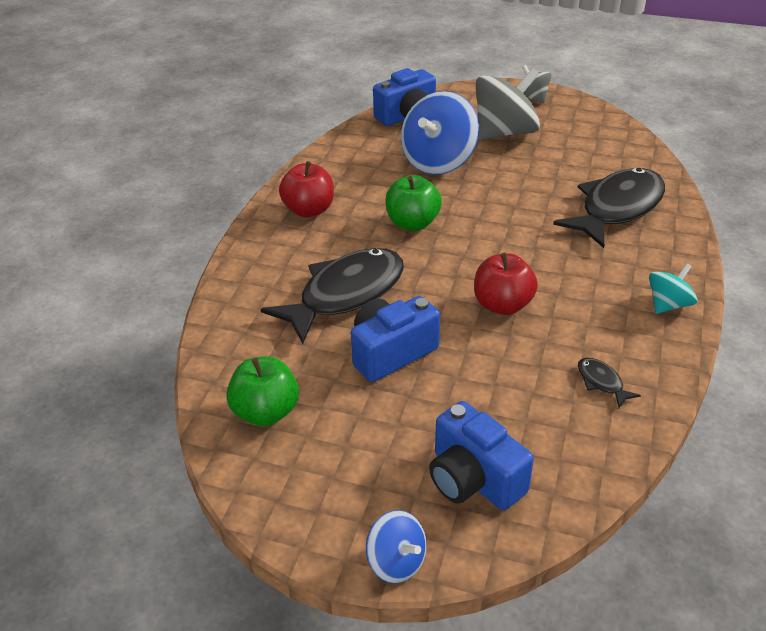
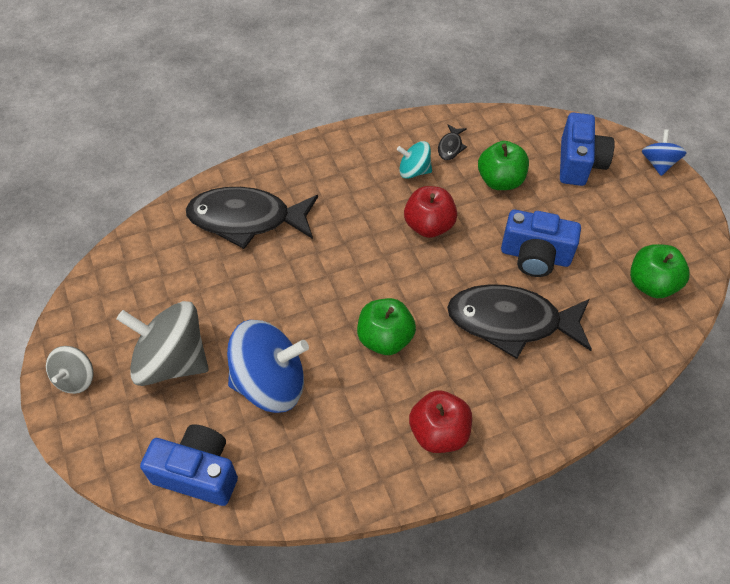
camera: 130 degrees left, 15 degrees up
turquoise spinning top [649,263,698,314] -> turquoise spinning top moved to [397,141,432,179]
none -> green apple [478,141,529,190]

